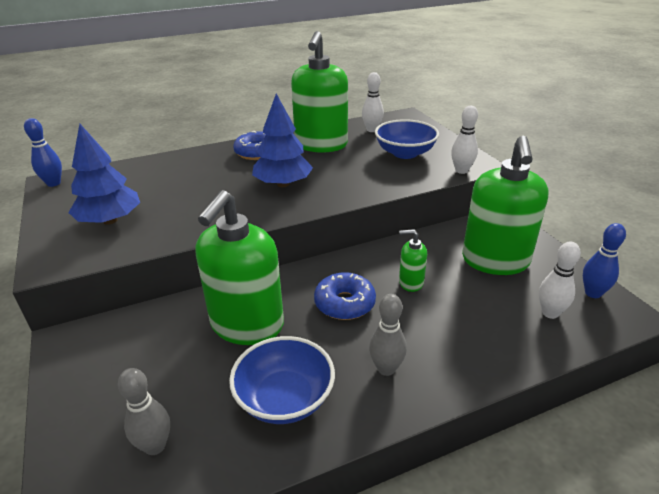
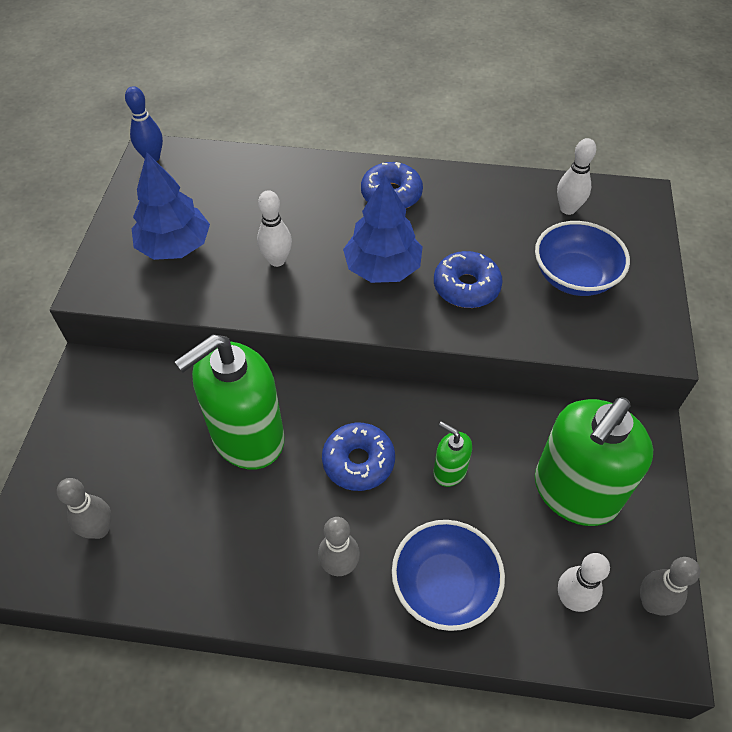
camera: 30 degrees right, 20 degrees up
blue bowl [229,336,335,424] -> blue bowl moved to [392,520,505,631]
green soap dispenser [291,31,348,153] -> none
white bowling pin [451,106,478,174] -> white bowling pin moved to [257,190,292,267]
blue bowling pin [583,223,626,298] -> grey bowling pin [640,557,700,616]
none -> blue donut [434,251,503,308]

